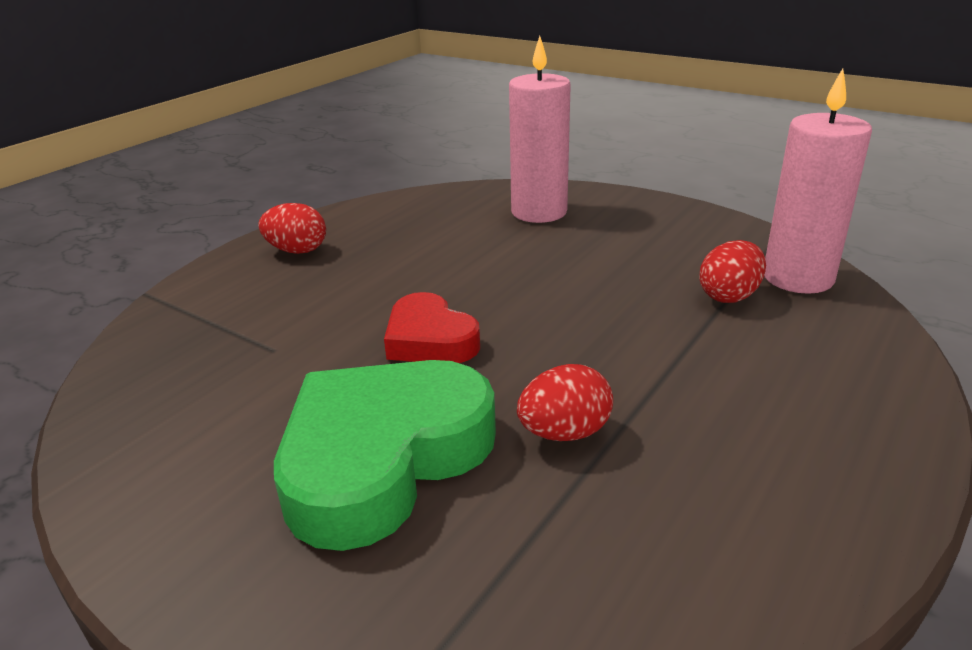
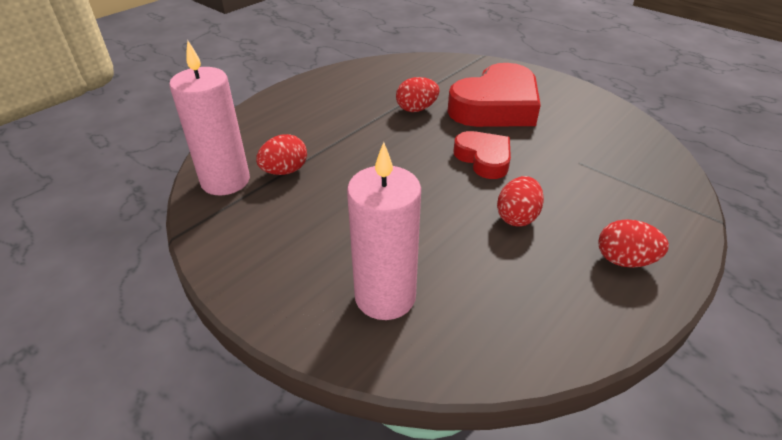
camera: 175 degrees left, 10 degrees up
green heart [274,360,496,551] -> red heart [447,63,541,127]
none -> red egg [497,176,544,226]

